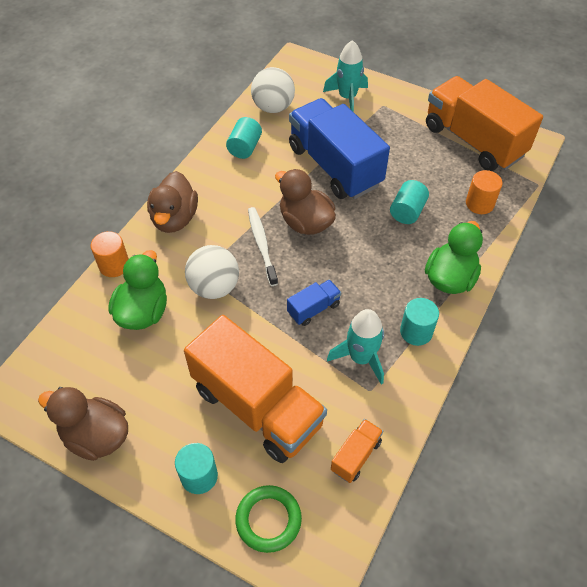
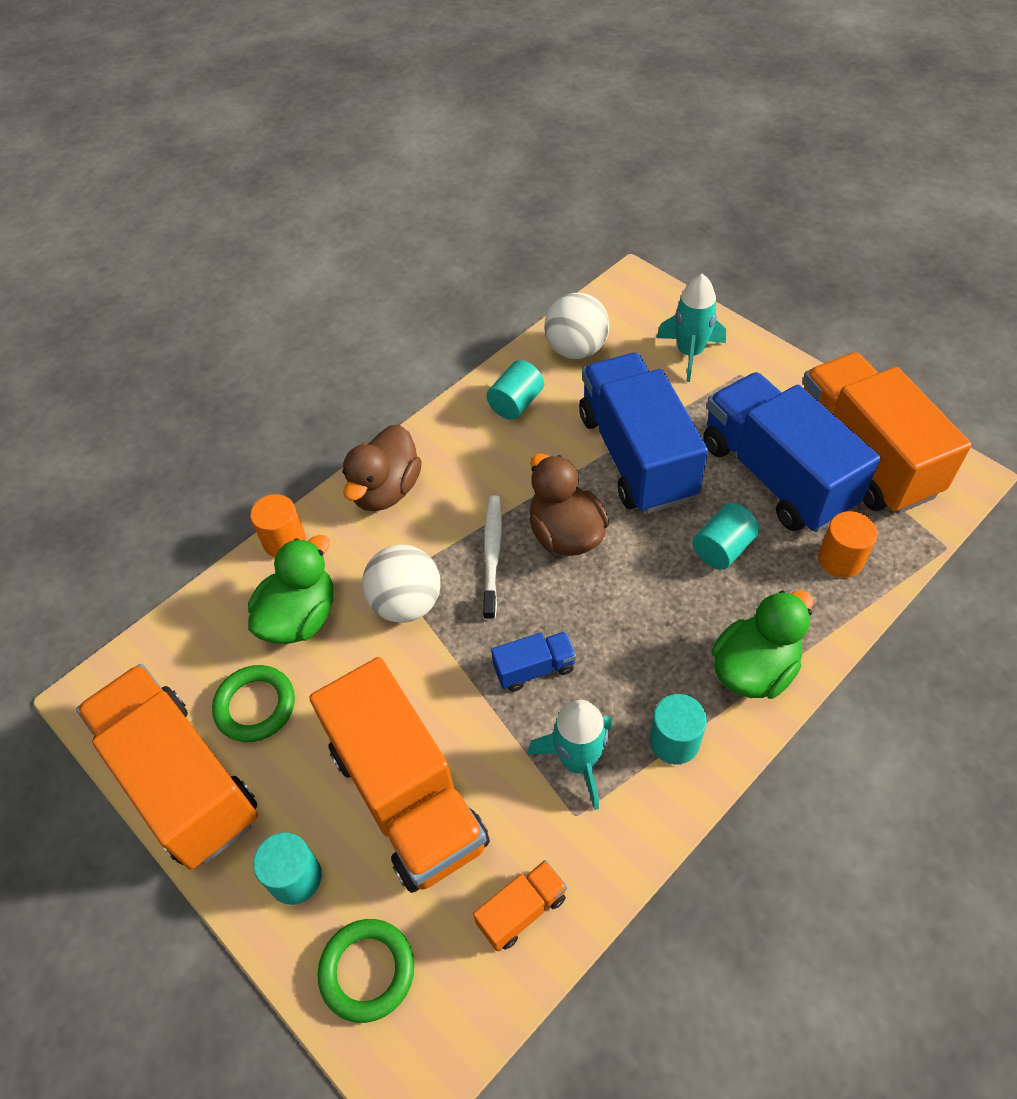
camera: 20 degrees right, 0 degrees up
brown duck [38,387,128,461] -> orange truck [76,664,258,870]
none -> green ring [212,665,295,742]
none -> blue truck [703,372,881,532]

